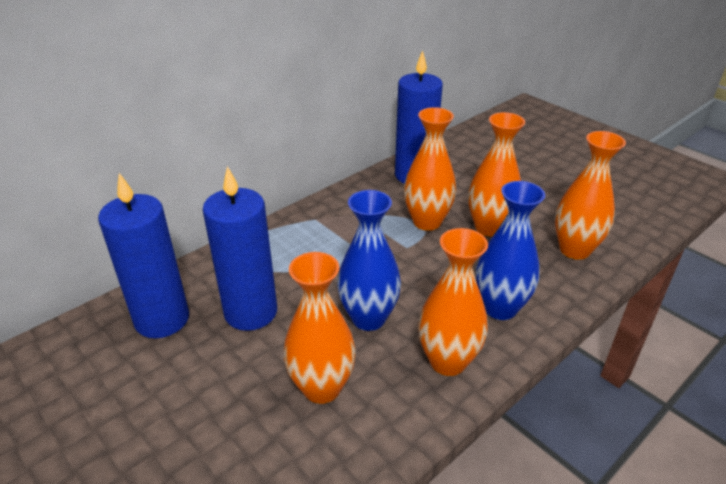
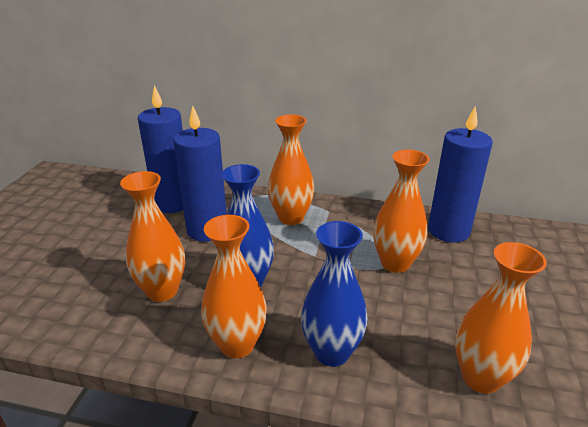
camera: 55 degrees right, 5 degrees down
orange vase [468,112,525,237] -> orange vase moved to [268,114,314,225]

